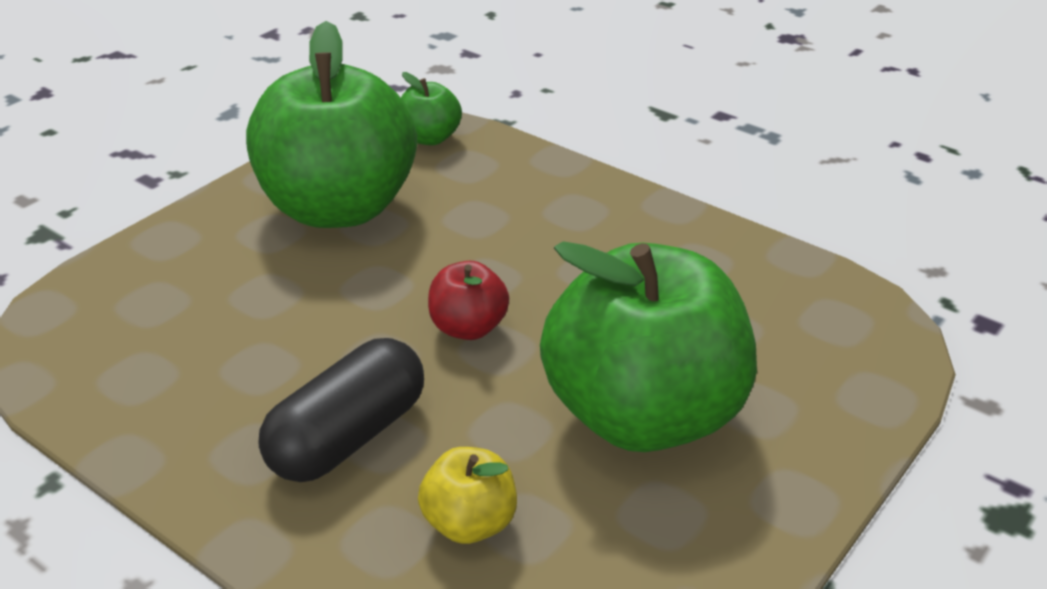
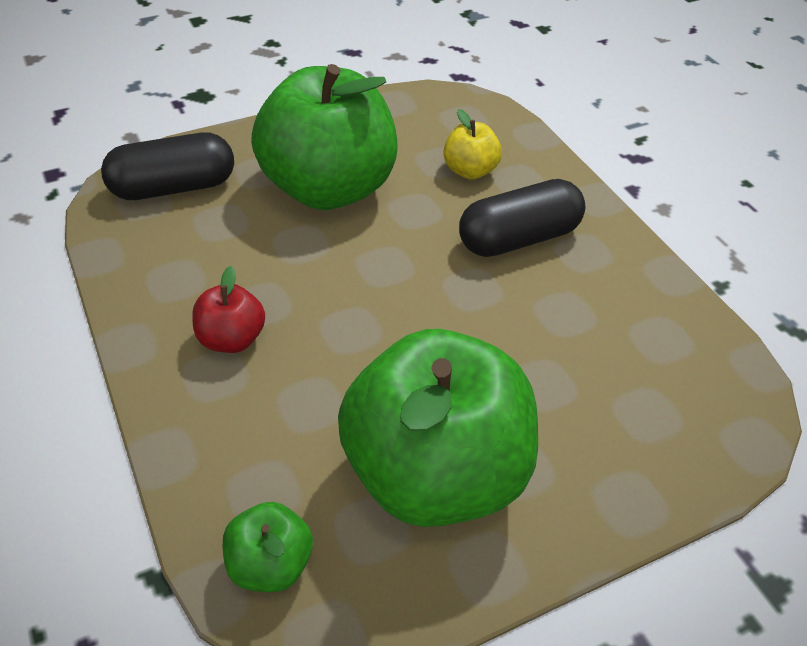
camera: 155 degrees left, 10 degrees up
red apple [428,261,509,340] -> red apple moved to [192,266,265,353]
none -> black capsule [101,132,234,200]

